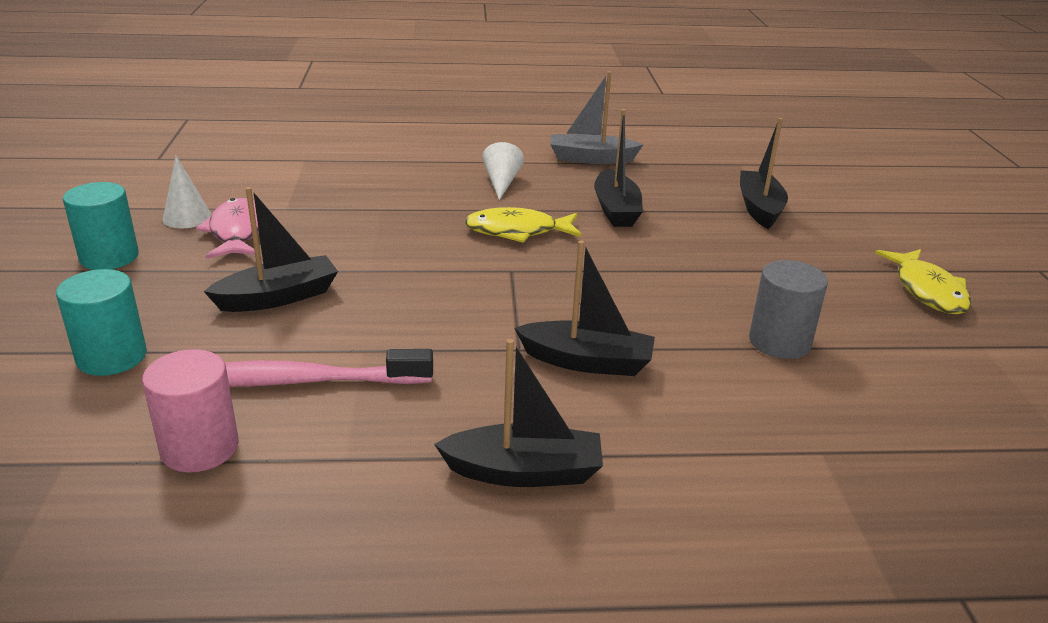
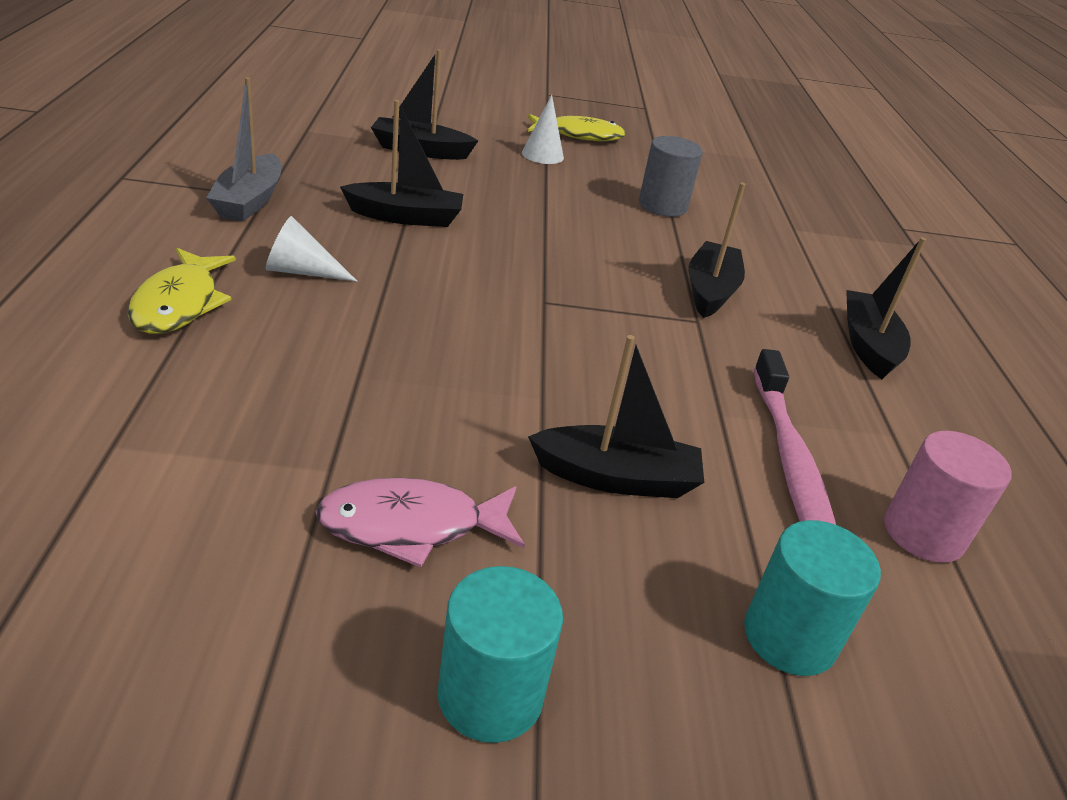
camera: 90 degrees left, 5 degrees up
white cone [163,156,212,228] -> white cone moved to [522,95,564,164]
black boat [204,187,338,312] -> black boat turned 120 degrees clockwise [528,335,704,498]
yellow fish [464,207,582,243] -> yellow fish moved to [127,248,236,334]

